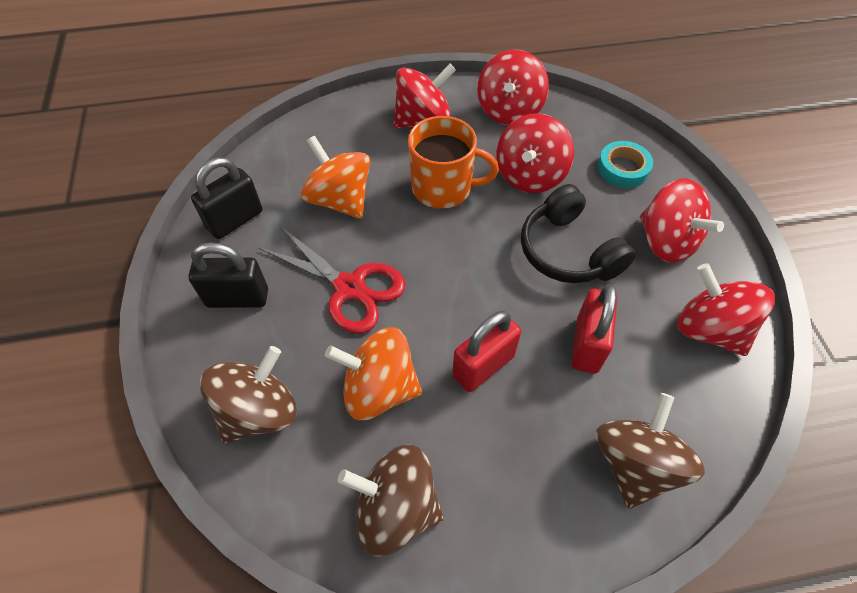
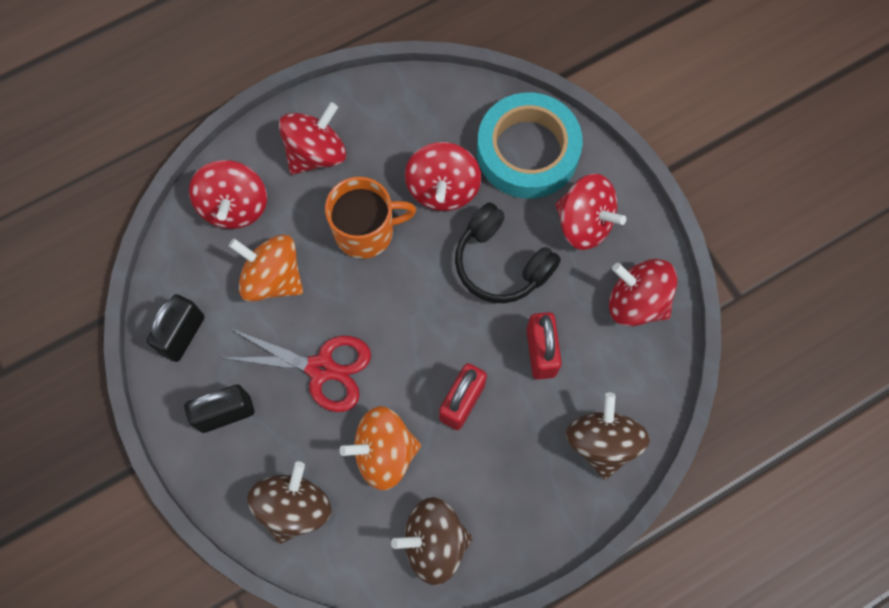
camera: 20 degrees left, 15 degrees up
red spinning top [477,50,549,125] -> red spinning top moved to [189,160,267,229]
turquoise tape [597,141,653,188] -> turquoise tape [477,93,583,199], size x2.01

